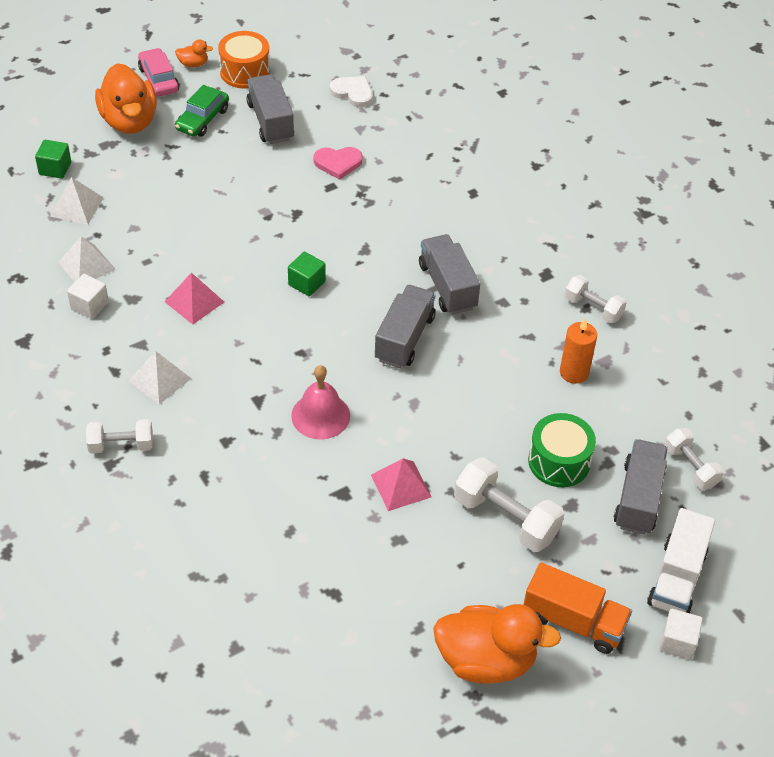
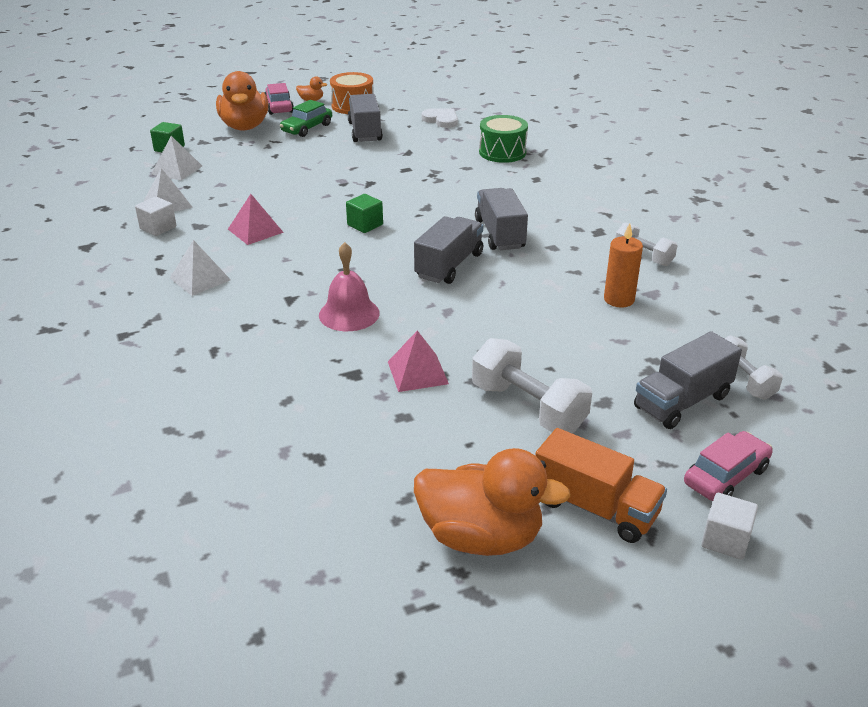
camera: 10 degrees right, 15 degrees down
white dumbbell [86,419,153,453] -> none
pink heart [314,147,363,180] -> none
green drum [528,413,596,487] -> green drum moved to [479,115,528,163]
grey truck [614,439,668,535] -> grey truck turned 150 degrees counterclockwise [634,331,742,429]
white truck [647,508,715,613] -> pink car [684,431,773,501]

